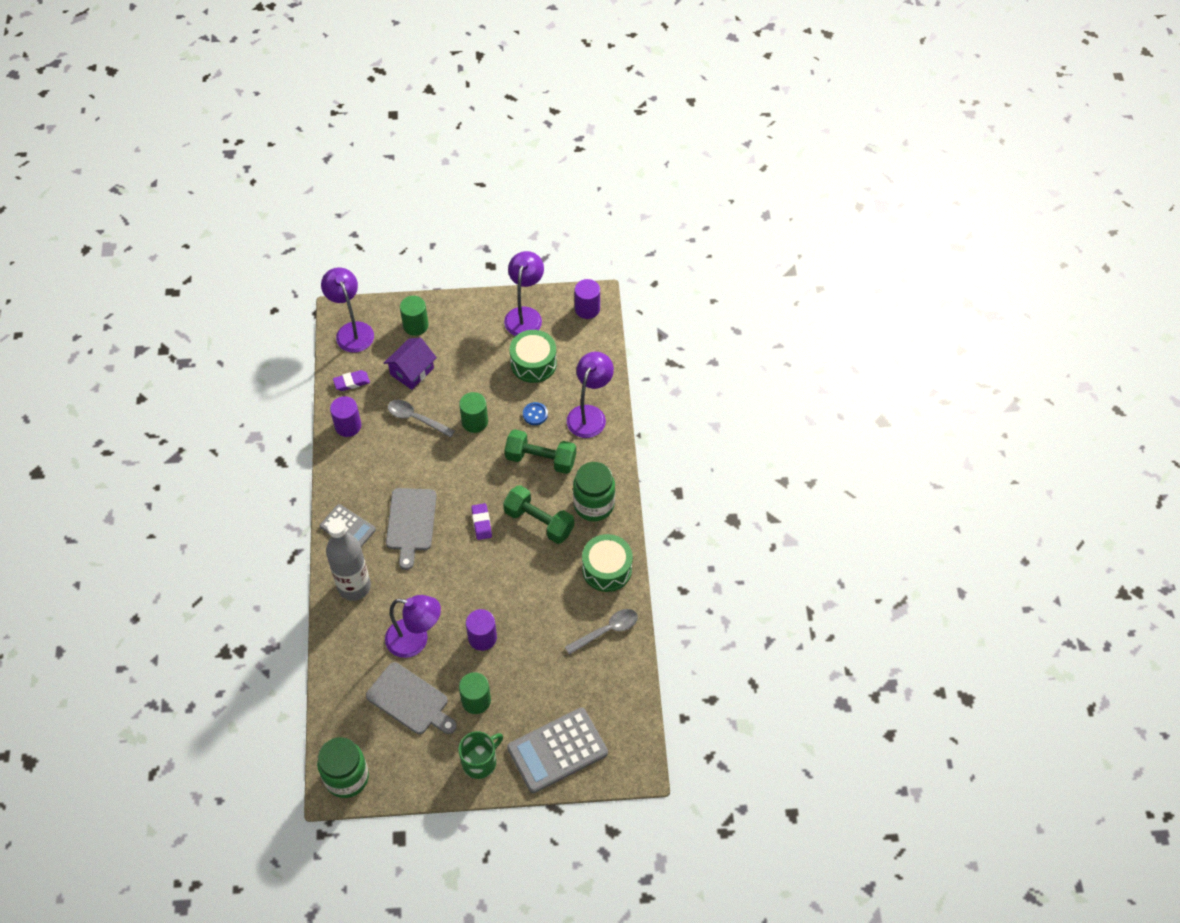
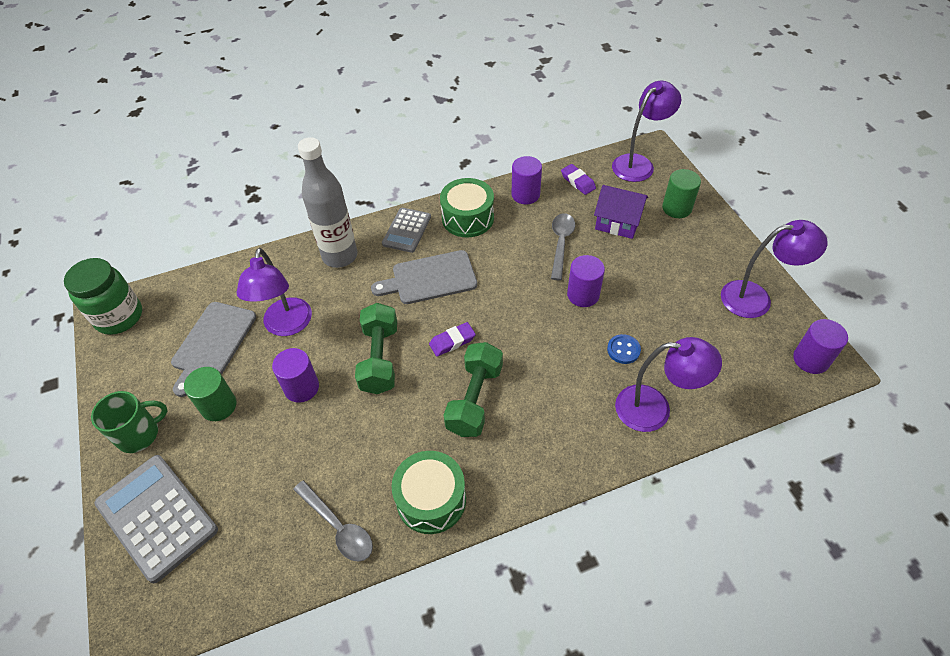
camera: 75 degrees right, 5 degrees down
green mug [458,731,503,779] -> green mug turned 60 degrees counterclockwise [91,391,168,453]
green cylinder [459,392,488,433] -> purple cylinder [567,255,605,307]
green dumbbell [504,429,576,474] -> green dumbbell moved to [355,303,397,394]
green drum [510,330,557,383] -> green drum moved to [440,178,494,238]
green jar [573,462,615,521] -> none

